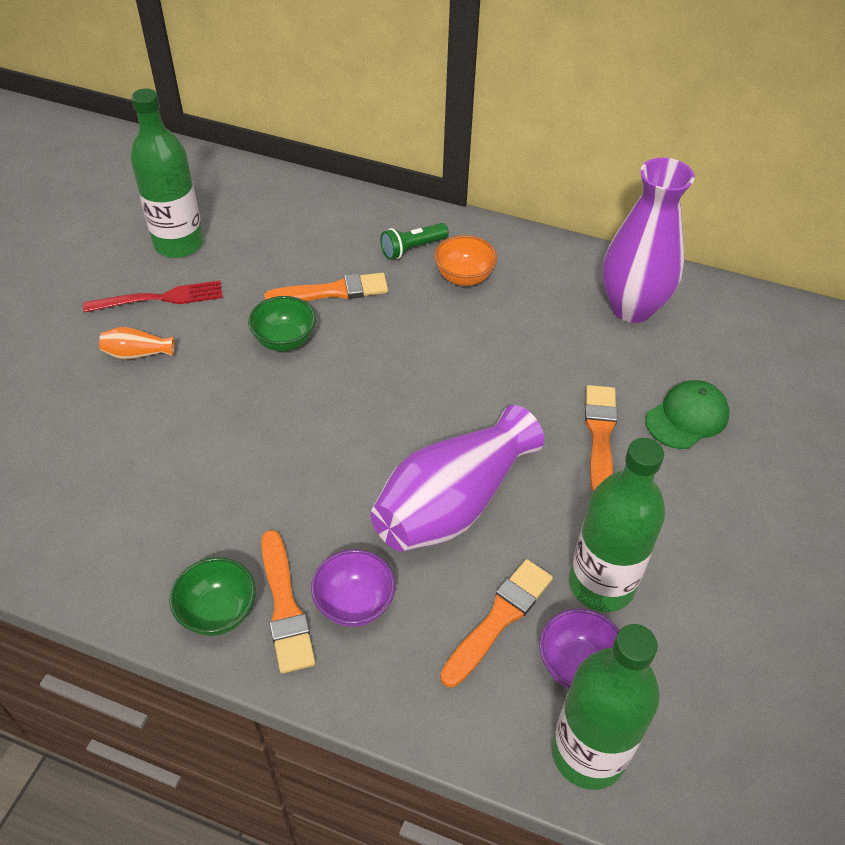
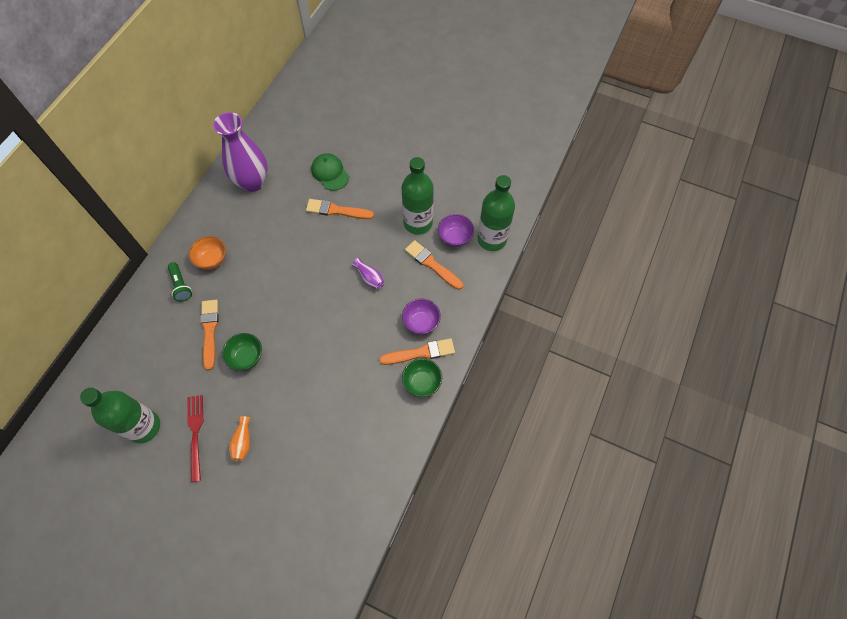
camera: 85 degrees left, 15 degrees up
purple vase [371,405,544,552] -> purple vase [352,258,384,289], size x0.40

